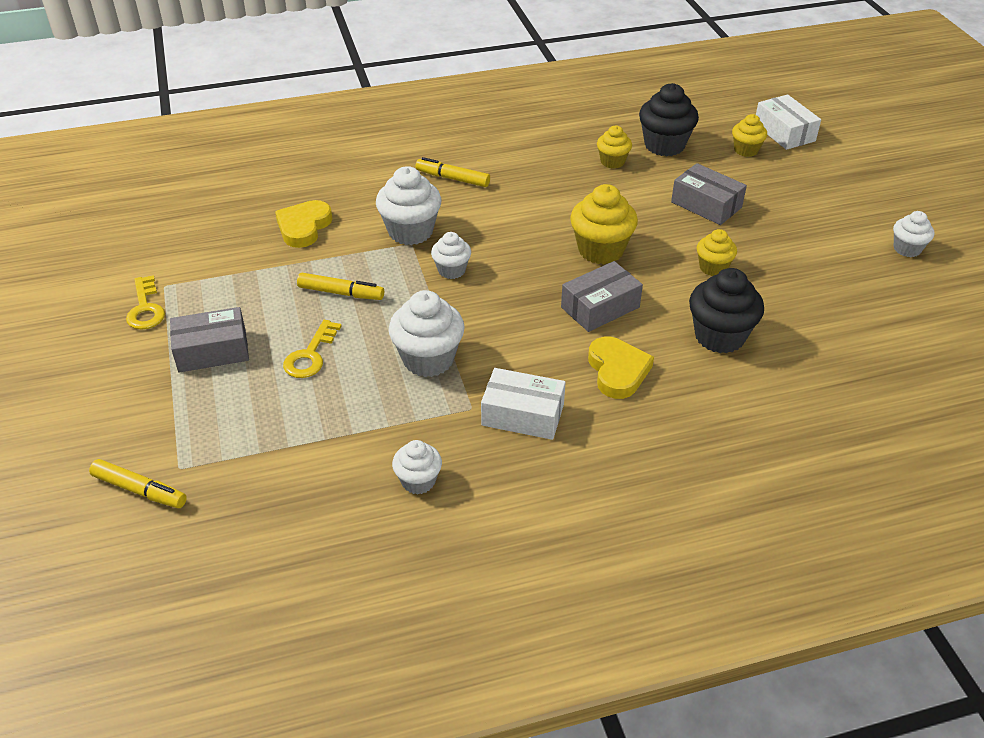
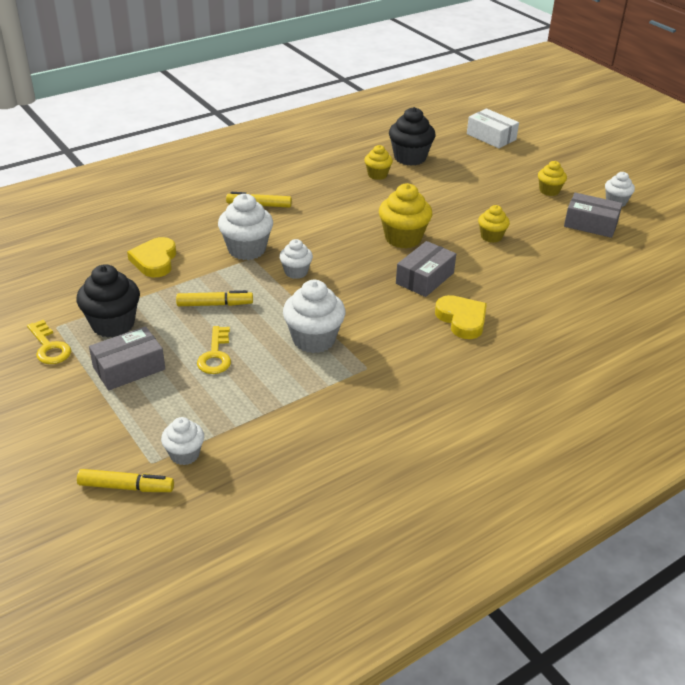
camera: 20 degrees left, 5 degrees down
white cupcake [392,440,442,495] -> white cupcake moved to [161,417,204,465]
white box [481,368,566,440] -> none
grey box [671,163,747,225] -> grey box moved to [564,193,623,238]
black cupcake [689,268,764,354] -> black cupcake moved to [76,264,140,338]
yellow cupcake [732,114,767,157] -> yellow cupcake moved to [538,161,567,196]

